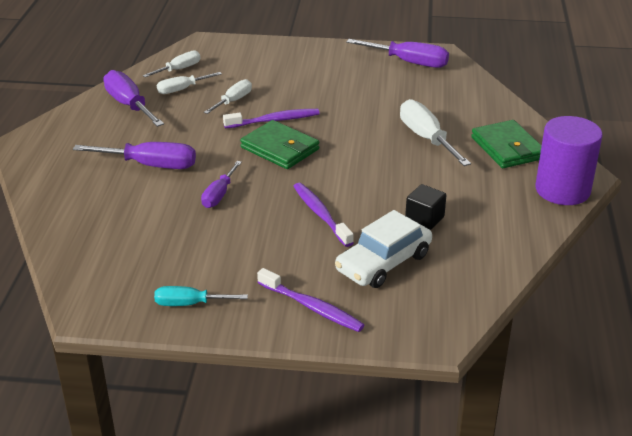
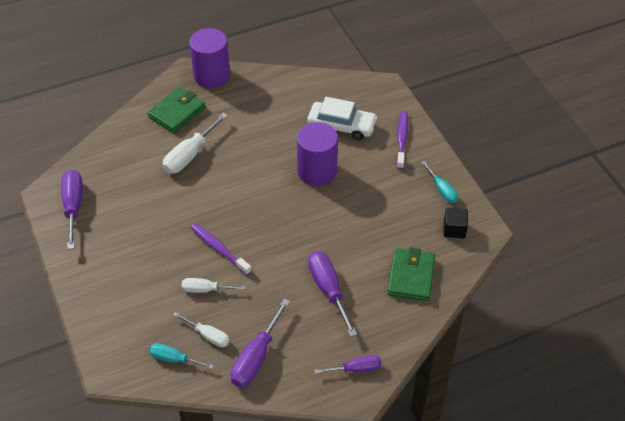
camera: 120 degrees left, 15 degrees up
white screwdriver [143,50,201,77] -> turquoise screwdriver [149,343,214,369]
purple screwdriver [201,161,242,208] -> purple screwdriver moved to [314,355,382,374]
green wallet [240,120,319,169] -> green wallet moved to [388,248,435,301]
purple toothbrush [293,183,354,247] -> purple cylinder [297,122,338,186]
black cube [405,184,446,230] -> black cube moved to [444,208,468,238]

